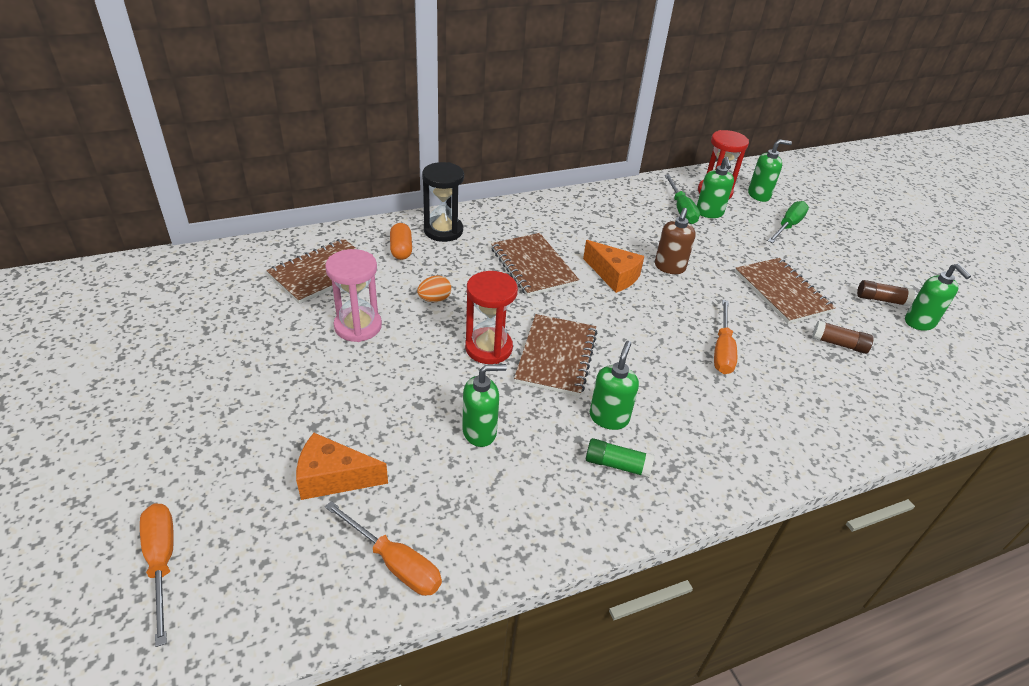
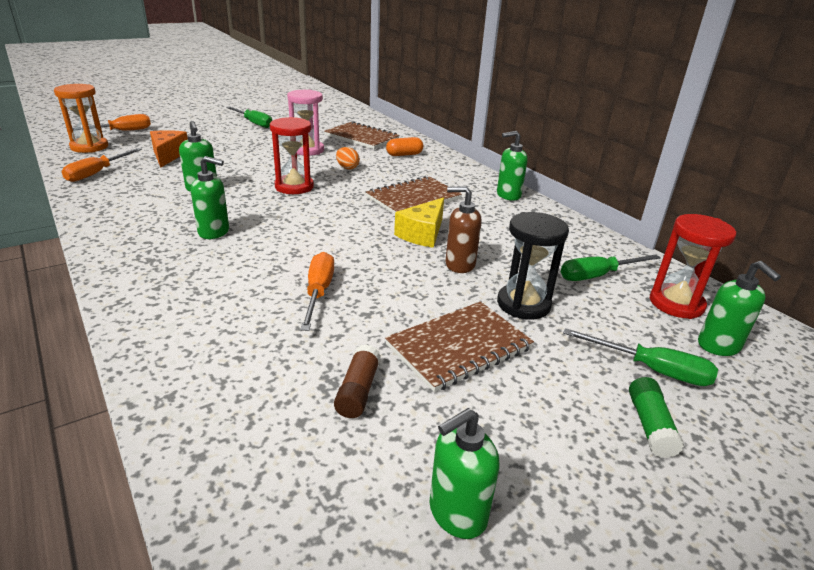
camera: 80 degrees right, 10 degrees down
black hourglass [422,162,464,242] -> black hourglass moved to [497,212,569,320]
brown notebook [514,314,597,396] -> none
orange cheese [583,240,644,293] -> yellow cheese [394,197,444,248]
green glue stick [586,438,655,478] -> green glue stick moved to [629,377,684,458]
green soap dispenser [697,157,734,218] -> green soap dispenser moved to [497,131,528,201]
orange screwdriver [714,300,737,374] -> orange screwdriver turned 90 degrees clockwise [300,252,334,331]
brown glue stick [857,280,915,306] -> none
none -> orange hourglass [54,84,108,153]
none -> green screwdriver [226,106,272,128]

